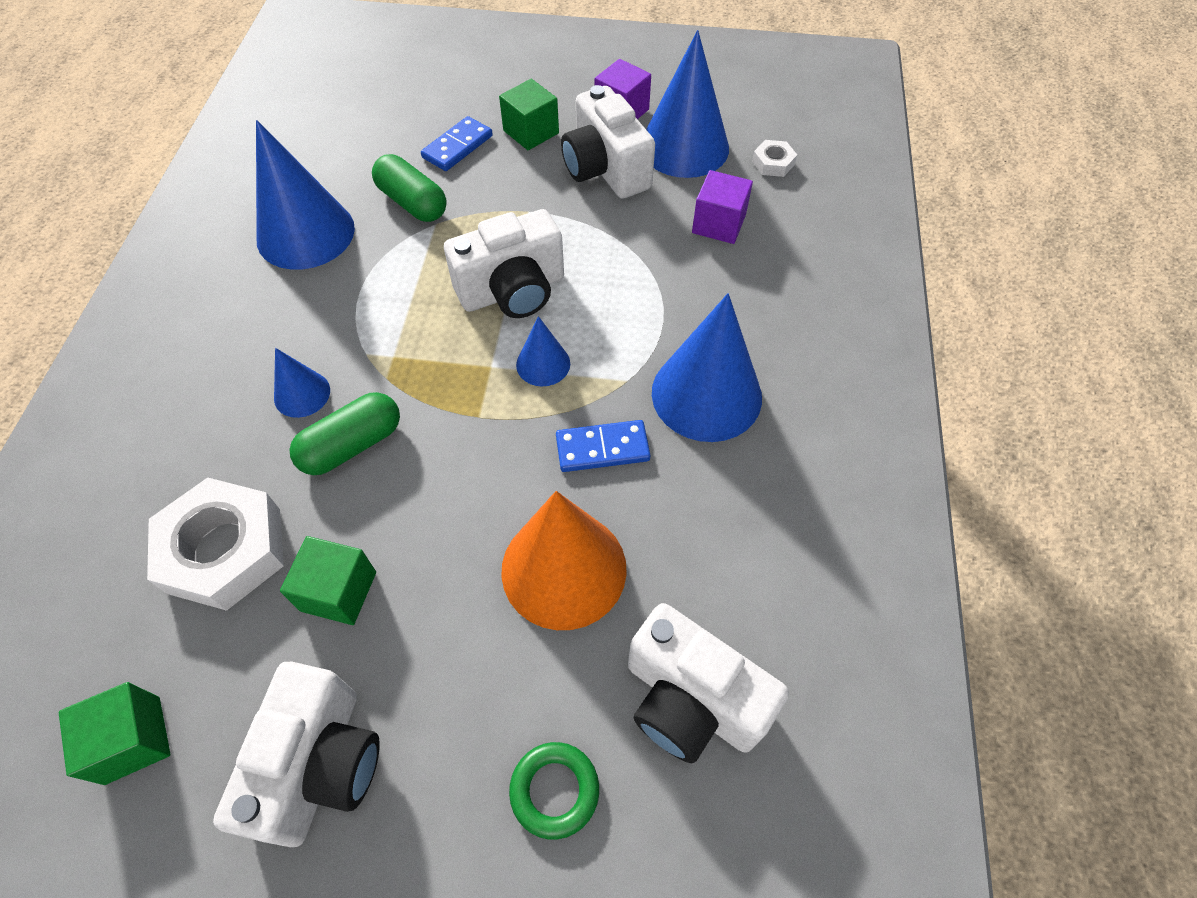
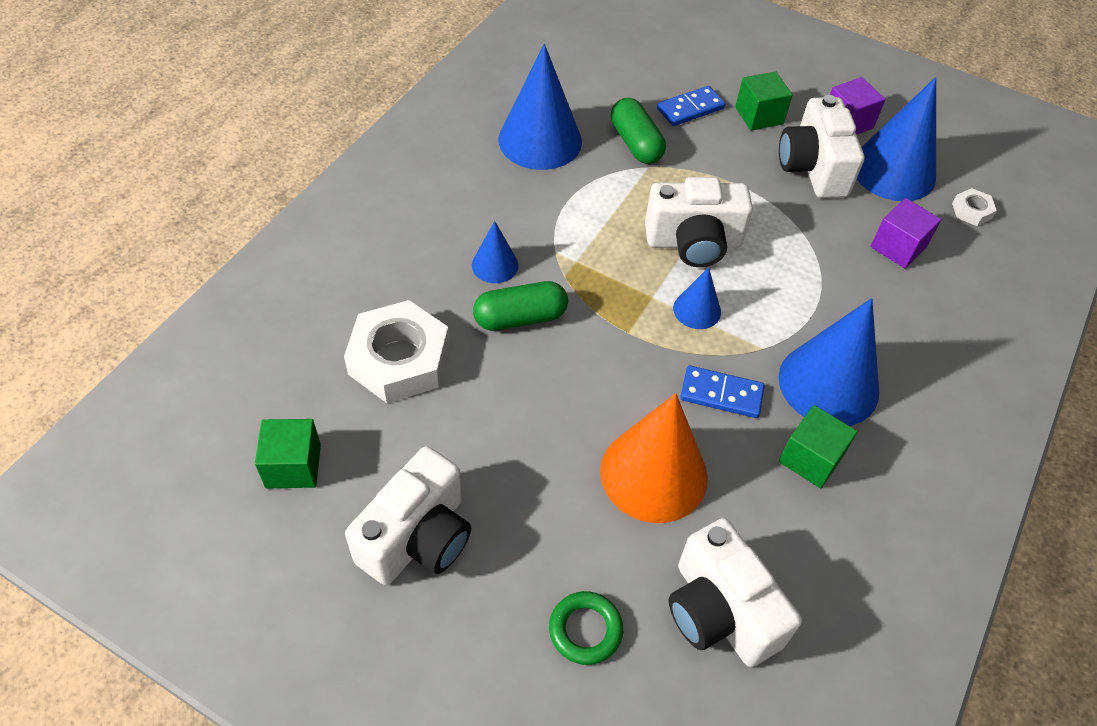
camera: 20 degrees right, 5 degrees down
green cube [280,536,376,625] -> green cube moved to [779,405,858,488]

